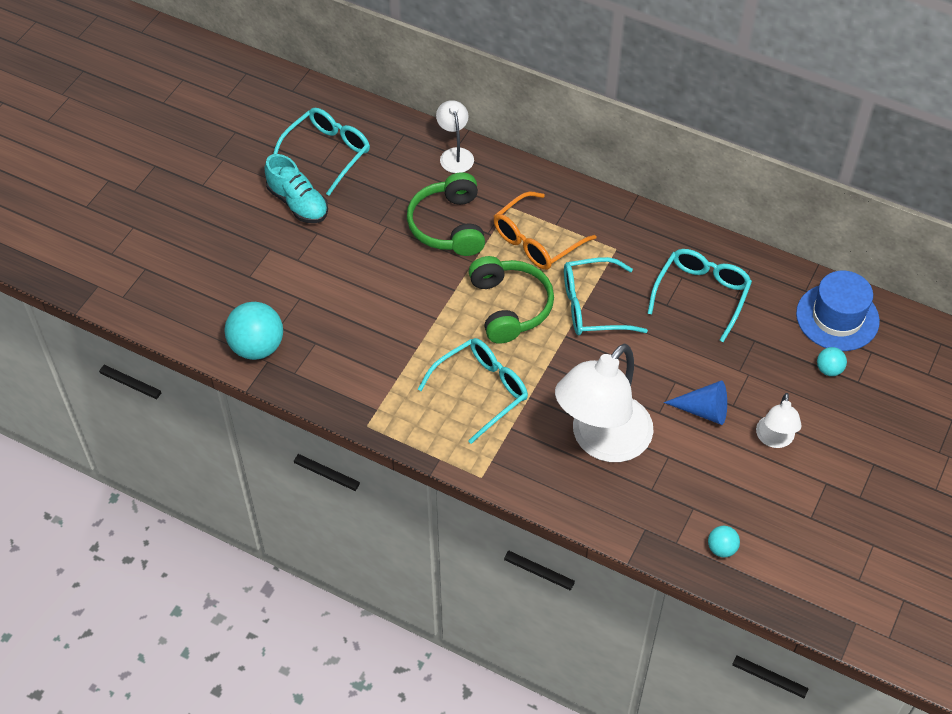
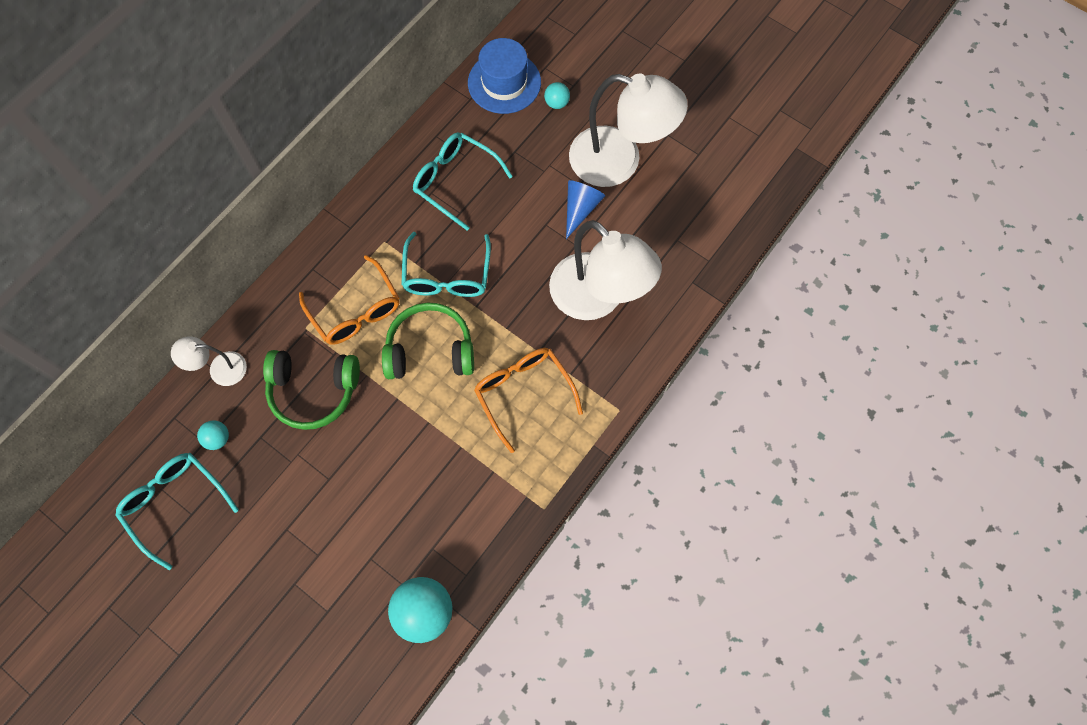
camera: 80 degrees left, 15 degrees up
turquoise shoe [264,154,328,223] -> none
turquoise glasses [418,338,528,444] -> orange glasses [474,348,583,453]
turquoise ball [708,526,740,557] -> turquoise ball moved to [197,420,229,450]
white lamp [756,393,802,448] -> white lamp [569,73,688,187], size x2.09

